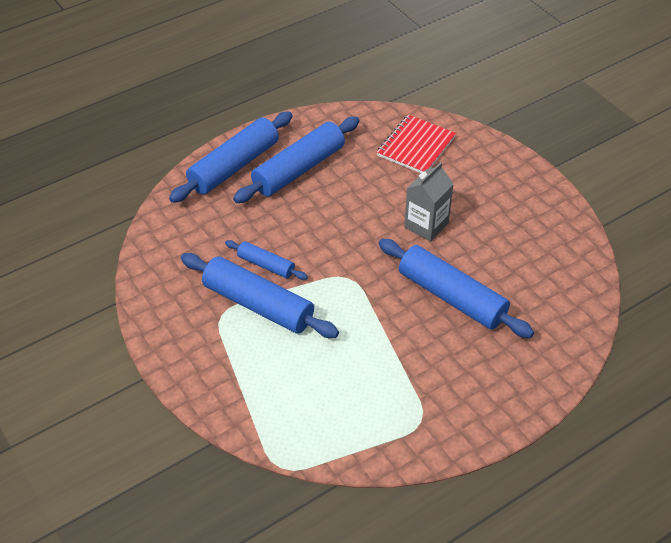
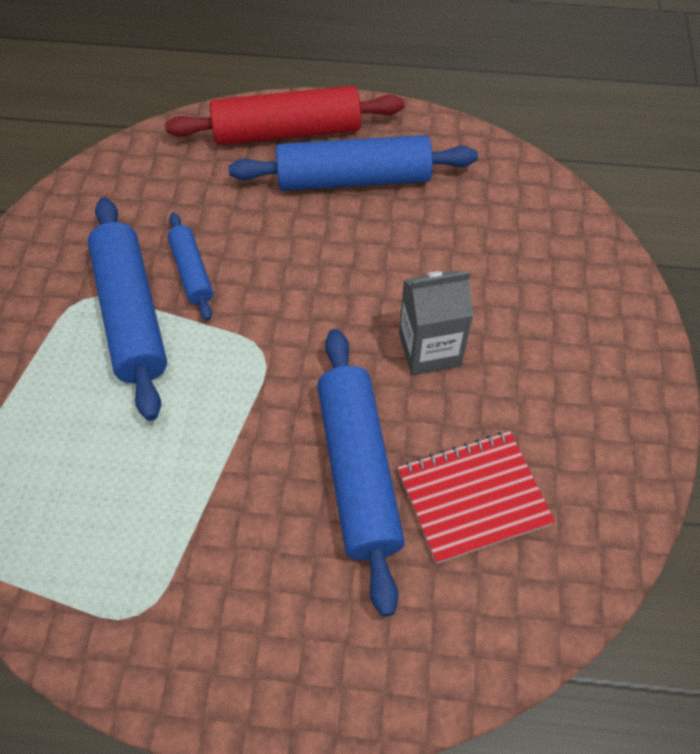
camera: 40 degrees right, 10 degrees up
blue rolling pin [169,111,293,203] -> red rolling pin [165,86,404,145]
red notebook [377,115,456,173] -> red notebook moved to [398,431,555,564]

